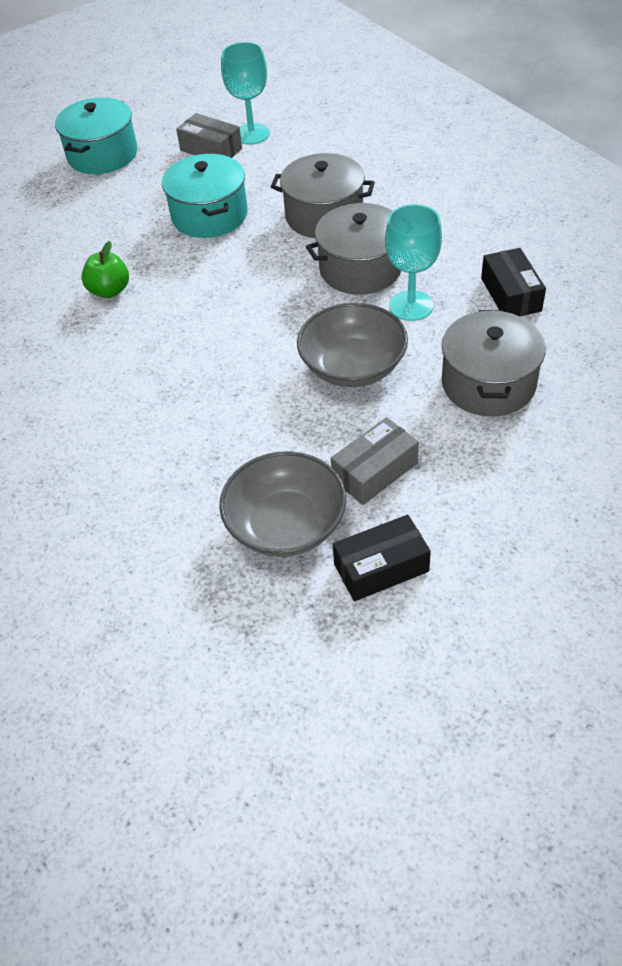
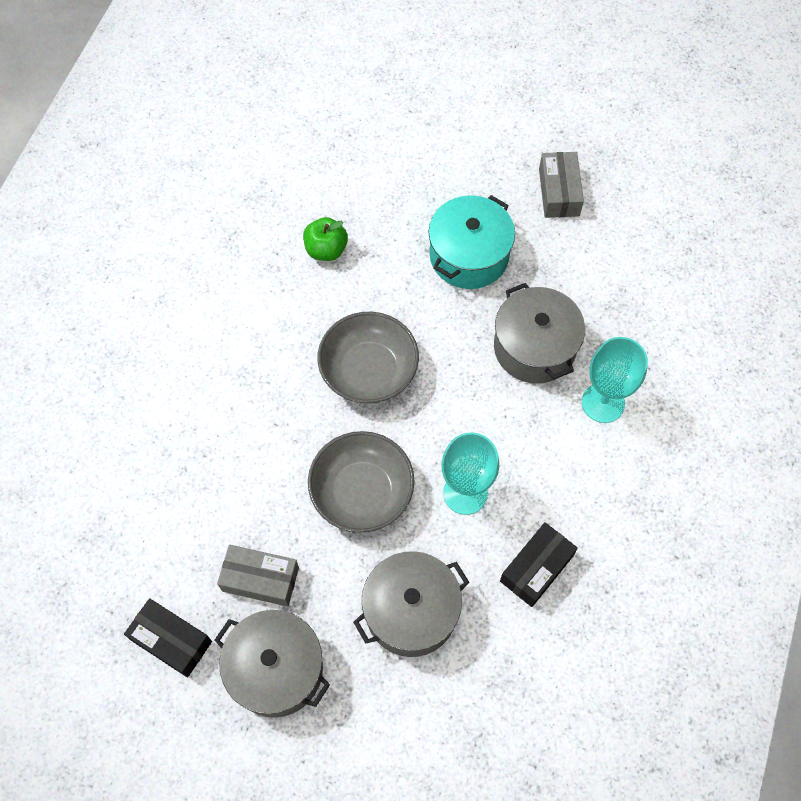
camera: 50 degrees right, 15 degrees up
turquoise pot [55,97,137,174] -> none
grey bowl [219,451,346,557] -> grey bowl moved to [318,312,419,403]
turquoise goblet [221,42,270,145] -> turquoise goblet moved to [582,337,648,423]
grey pot [306,203,401,295] -> grey pot moved to [215,610,330,718]

